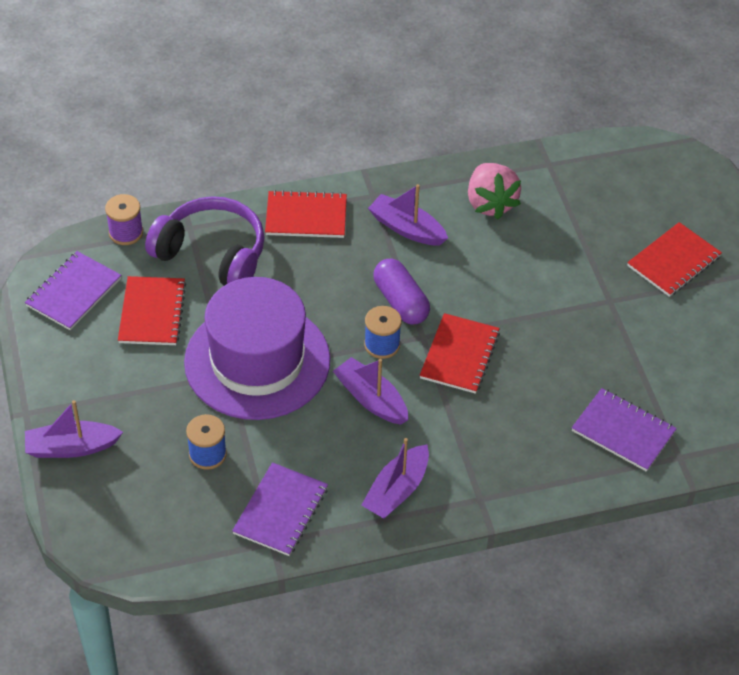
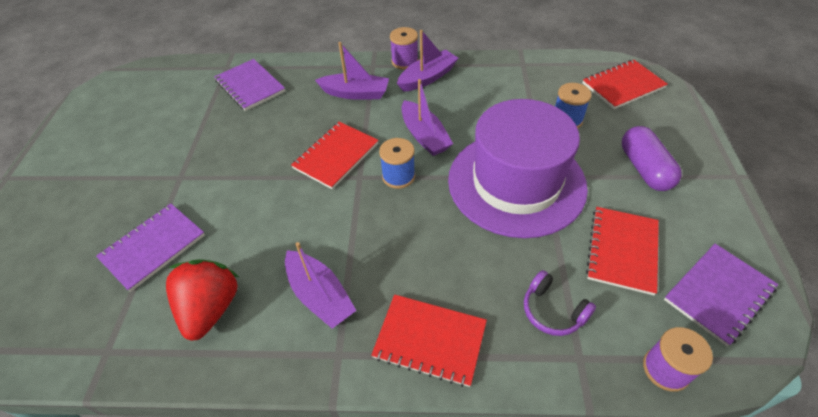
camera: 160 degrees left, 0 degrees up
purple boat [25,400,123,458] -> purple boat moved to [315,42,389,100]
purple headphones [145,196,265,286] -> purple headphones [524,270,596,336], size x0.49
purple notebook [232,462,328,556] -> purple notebook moved to [96,203,205,292]
purple capsule [374,259,430,324] -> purple capsule moved to [622,126,682,191]
pink strawberry [468,163,521,219] -> red strawberry [166,259,239,341]
red notebook [627,222,722,297] -> red notebook moved to [582,60,668,109]
none -> purple spool [390,27,418,70]

